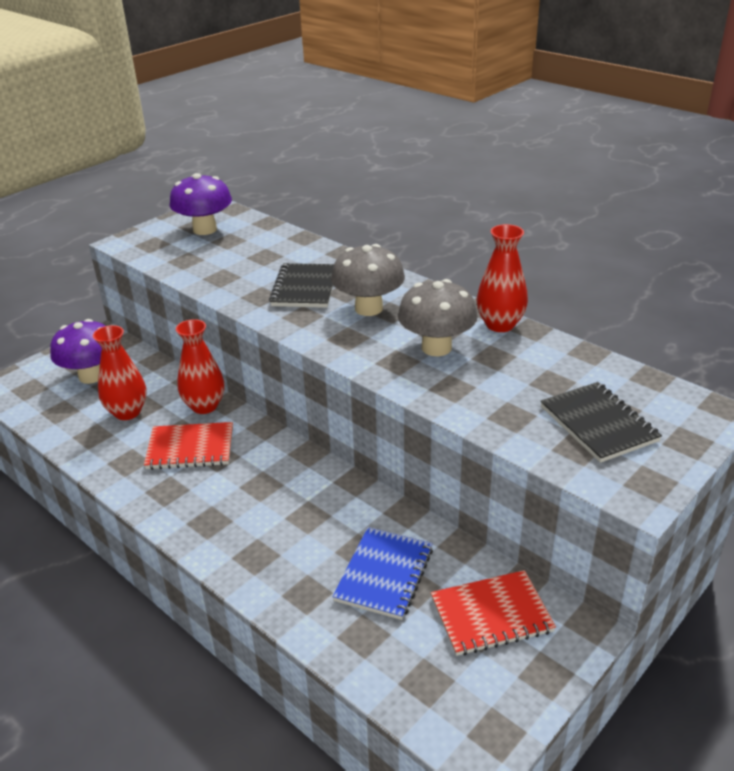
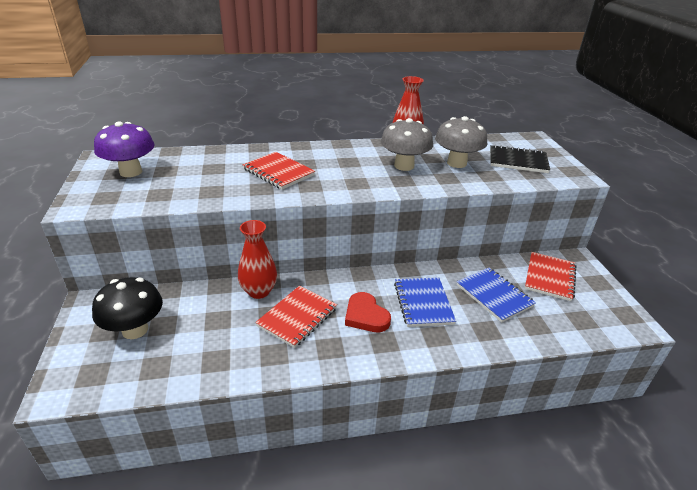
camera: 55 degrees left, 0 degrees up
purple mushroom [50,319,106,384] -> black mushroom [92,277,163,339]
red vase [93,325,147,420] -> none
black notebook [269,263,334,308] -> red notebook [243,152,315,190]
grey mushroom [331,244,405,316] -> grey mushroom moved to [435,116,487,168]
none -> red heart [345,292,391,332]
none -> blue notebook [394,277,456,327]

